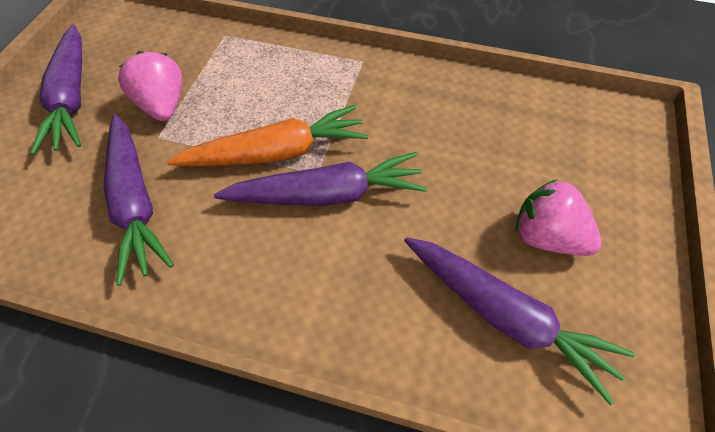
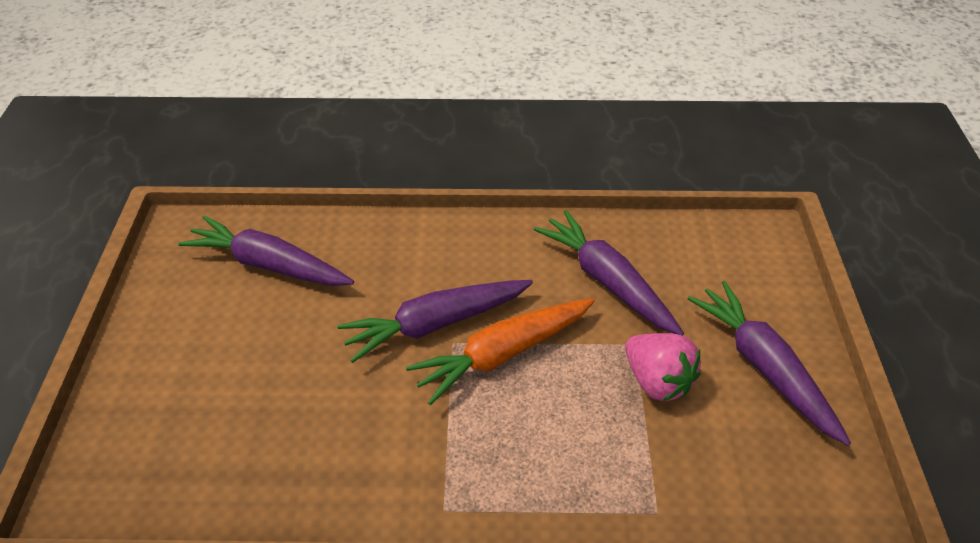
camera: 165 degrees right, 10 degrees down
pink strawberry [516,179,602,256] -> none

